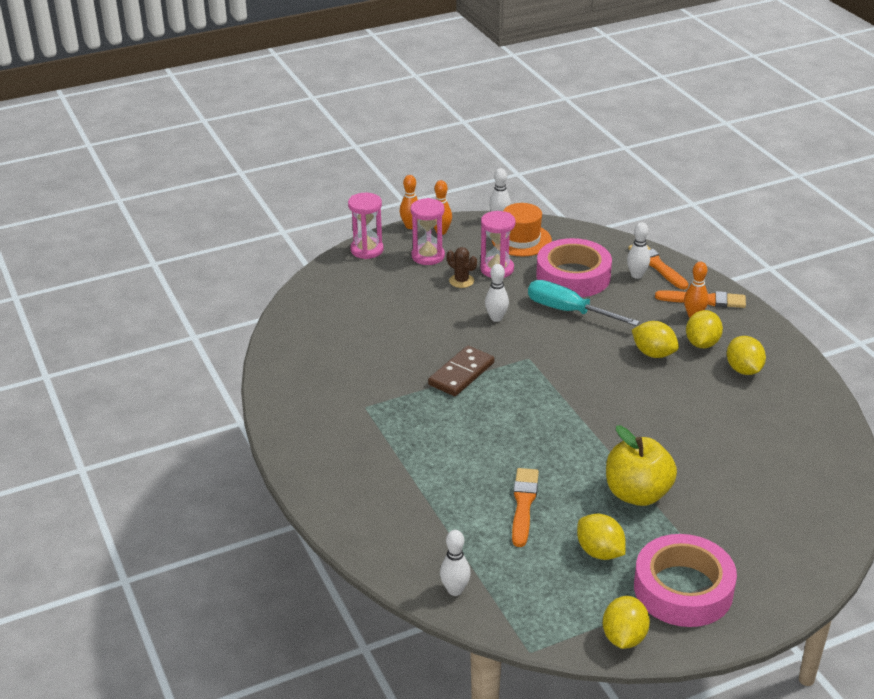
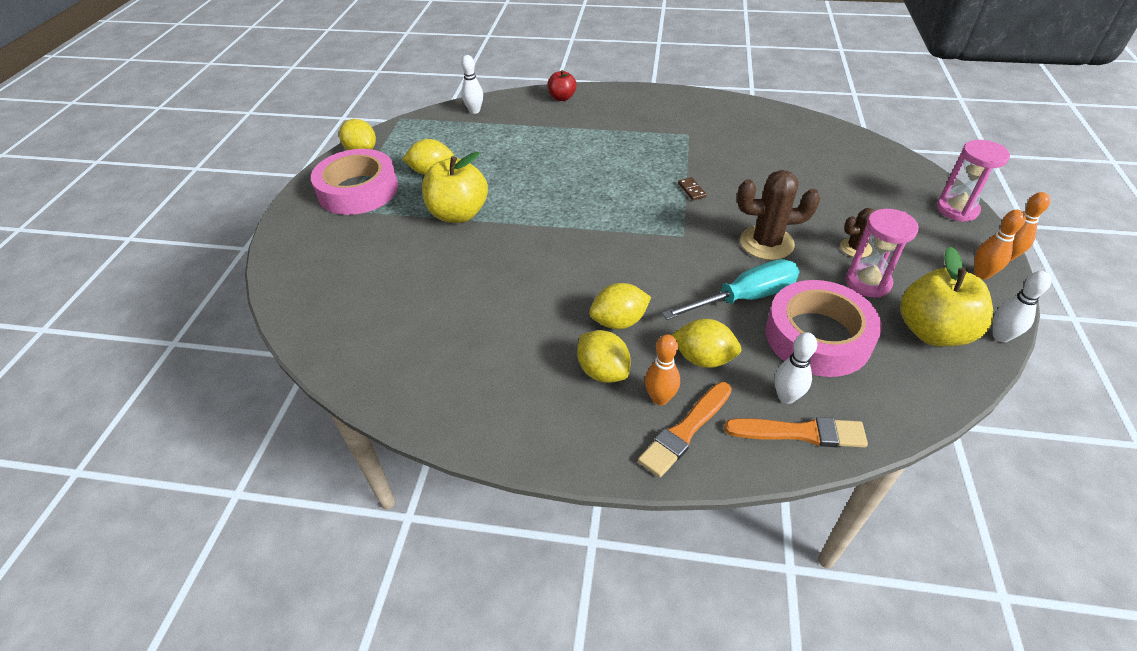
camera: 125 degrees right, 10 degrees up
pink hourglass [410,198,445,265] -> none
brown domino [428,346,494,396] -> brown domino [678,177,707,200], size x0.47
white bowling pin [485,264,509,322] -> brown cactus [737,170,820,260]
orange hat [492,203,552,257] -> yellow apple [900,246,993,346]
orange brush [512,468,539,547] -> none
yellow lemon [727,336,766,375] -> yellow lemon moved to [672,319,742,368]
none -> red apple [547,70,577,101]

